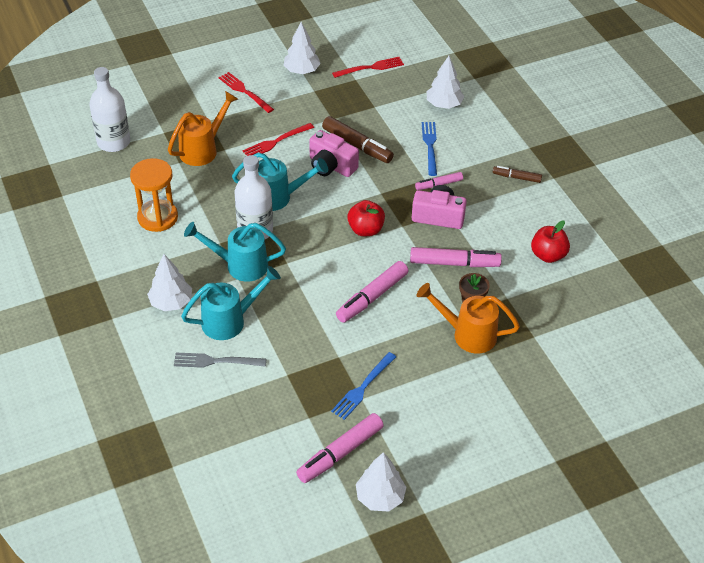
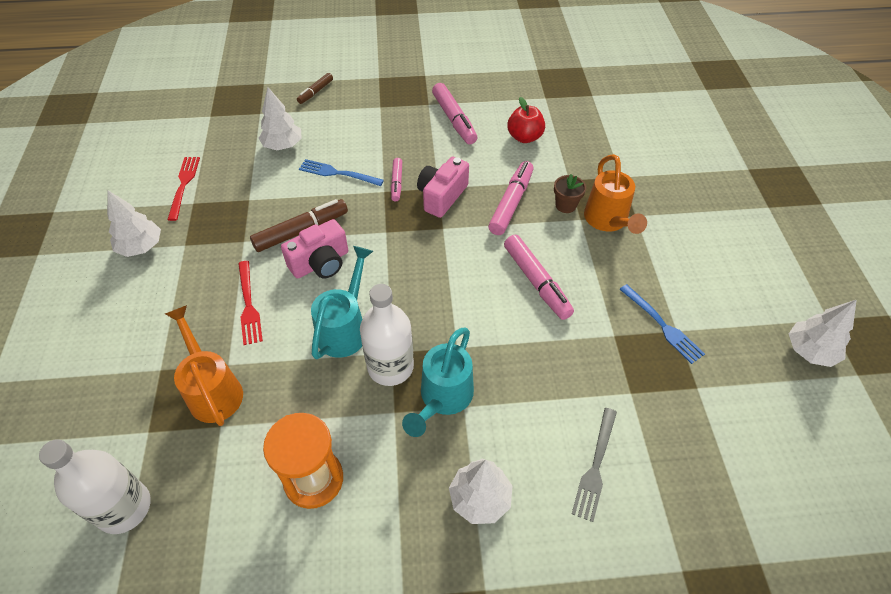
camera: 70 degrees left, 5 degrees up
turquoise watering can [181,266,281,340] -> none
red fork [219,72,274,113] -> none
pink marker [296,413,384,483] -> pink marker moved to [432,83,478,145]
red apple [347,200,385,236] -> none
orange watering can [417,283,520,354] -> orange watering can turned 45 degrees counterclockwise [584,154,647,234]
brown marker [493,166,542,183] -> brown marker moved to [297,73,333,104]

